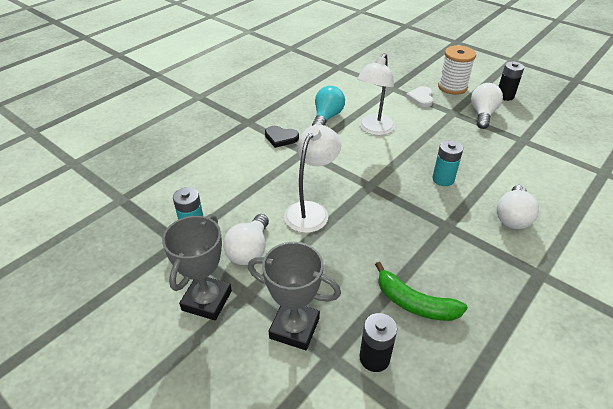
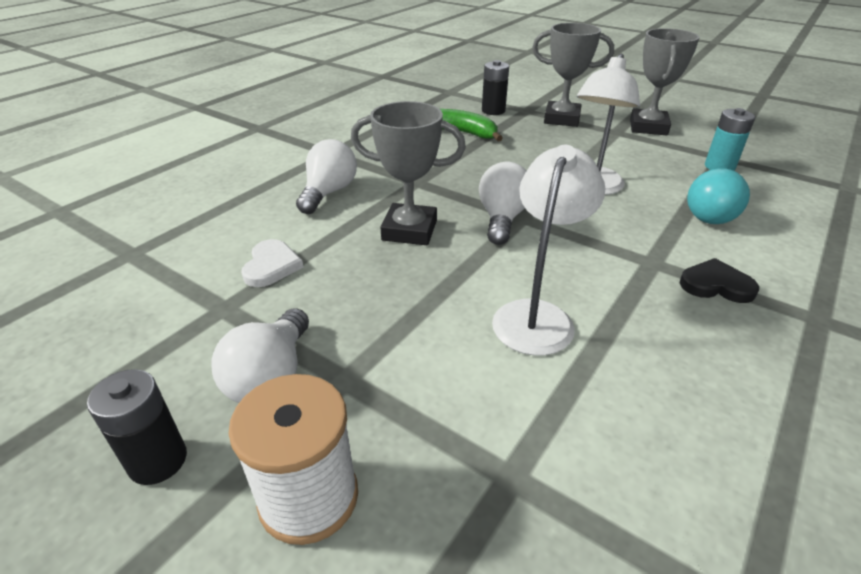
camera: 175 degrees right, 5 degrees down
white light bulb [223,214,269,265] -> white light bulb moved to [479,162,527,245]
turquoise light bulb [312,86,345,126] -> turquoise light bulb moved to [687,168,750,224]
white heart [406,86,433,107] -> white heart moved to [241,239,303,287]
turquoise battery [432,140,463,186] -> grey trophy [351,101,466,245]

